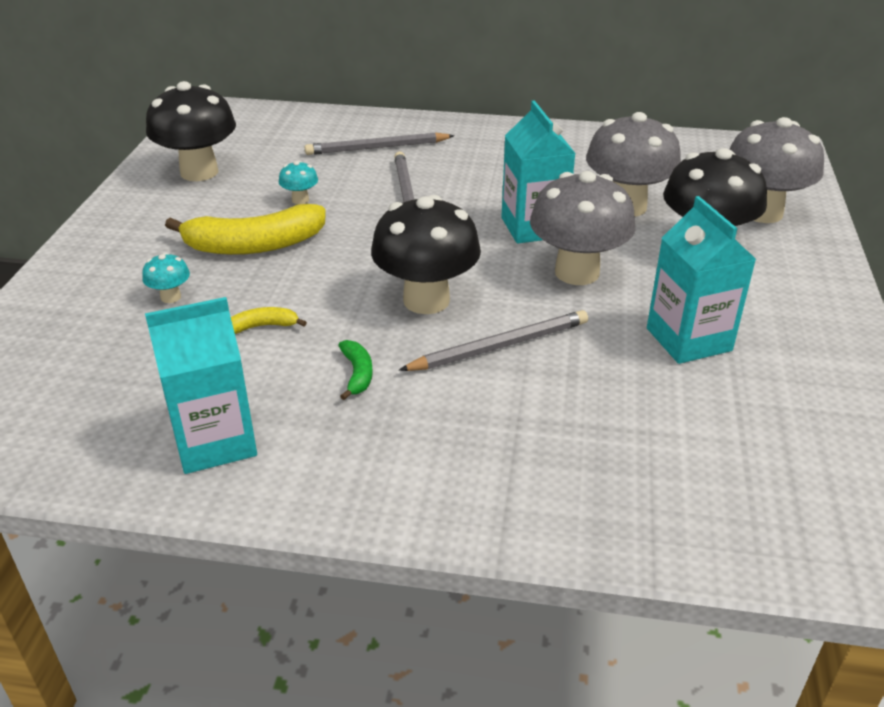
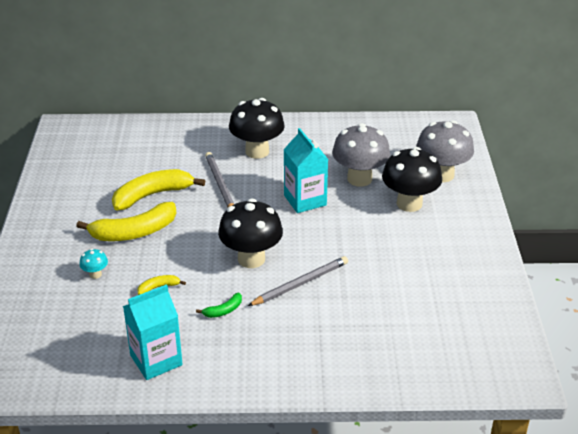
camera: 10 degrees left, 0 degrees up
black mushroom [146,81,236,181] -> black mushroom moved to [229,98,285,159]
turquoise mushroom [279,161,318,205] -> yellow banana [112,169,205,211]
grey pencil [305,133,454,155] -> none
green banana [338,340,373,400] -> green banana turned 75 degrees clockwise [196,293,242,318]
grey mushroom [530,171,636,285] -> none
turquoise carton [647,196,757,364] -> none

